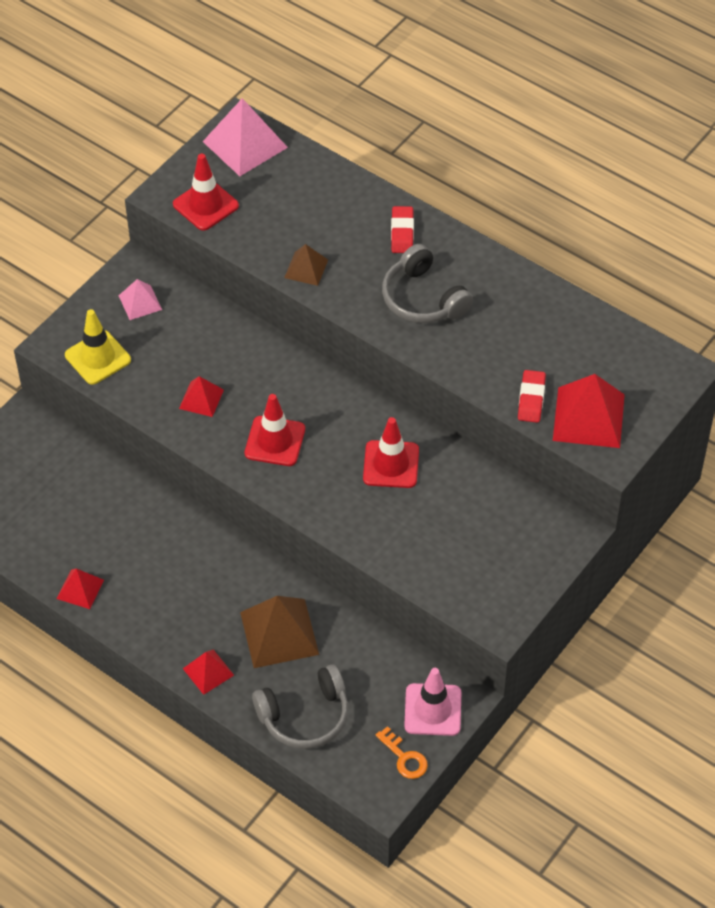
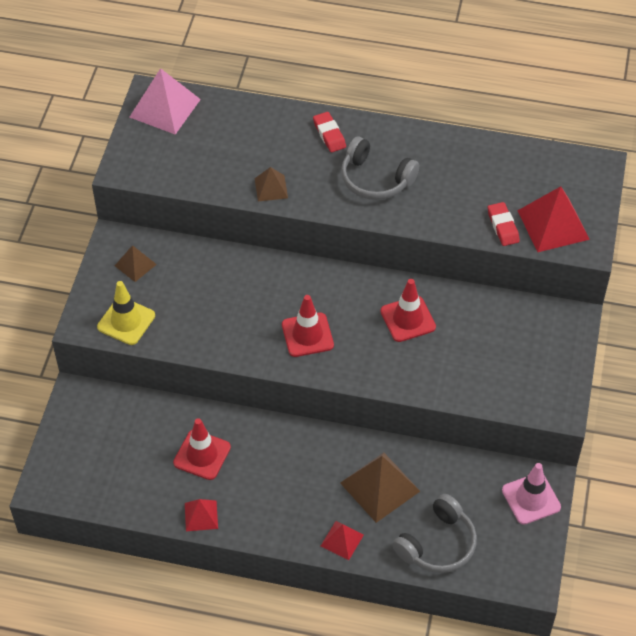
camera: 25 degrees left, 0 degrees up
pink pyramid [119,279,162,320] -> brown pyramid [115,245,157,282]
red traffic cone [173,154,239,231] -> red traffic cone moved to [173,418,231,480]
red pyramid [179,376,224,417] -> none
orange key [376,726,428,779] -> none

